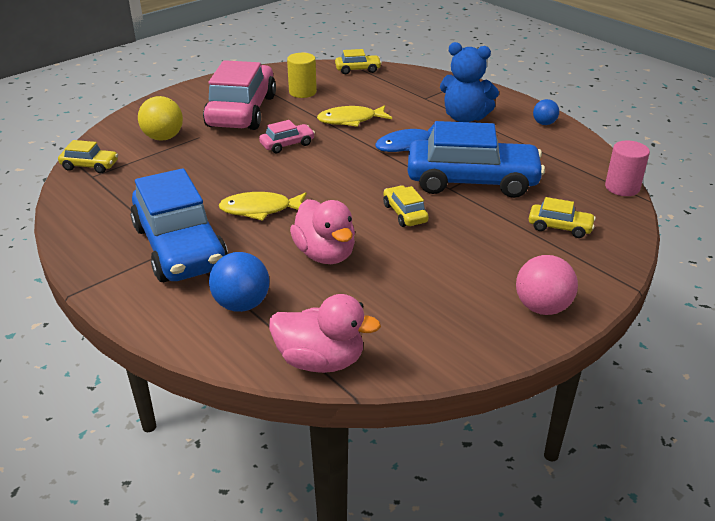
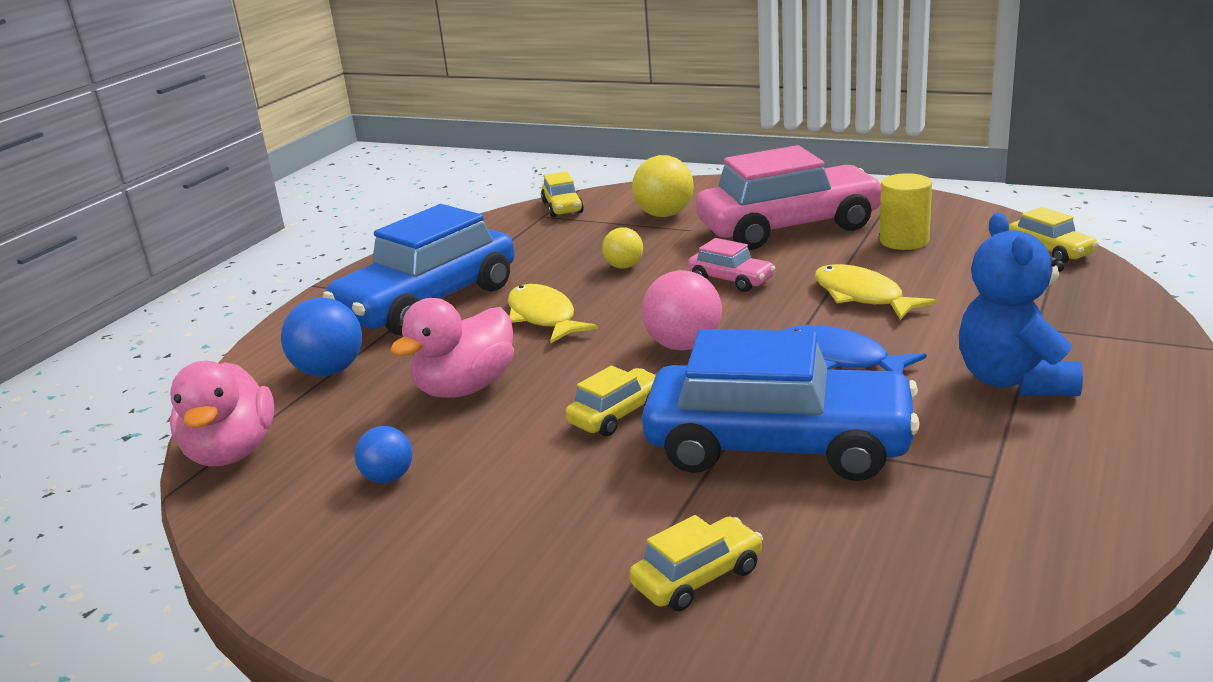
camera: 70 degrees right, 10 degrees down
blue car [408,121,545,198] -> blue car turned 60 degrees counterclockwise [642,329,920,481]
pink ball [516,255,578,315] -> pink ball moved to [642,270,722,351]
yellow car [529,197,596,238] -> yellow car turned 120 degrees counterclockwise [629,515,763,611]
blue ball [533,99,559,125] -> blue ball moved to [354,426,413,483]
pink cylinder [605,141,650,196] -> none
none -> yellow ball [602,227,643,269]

